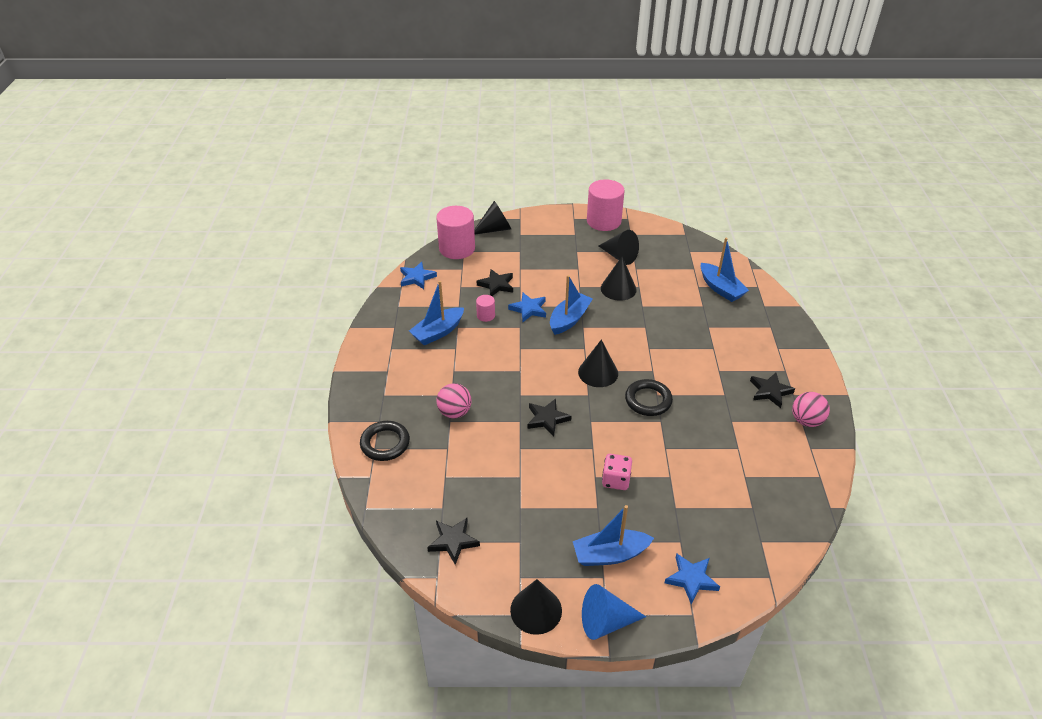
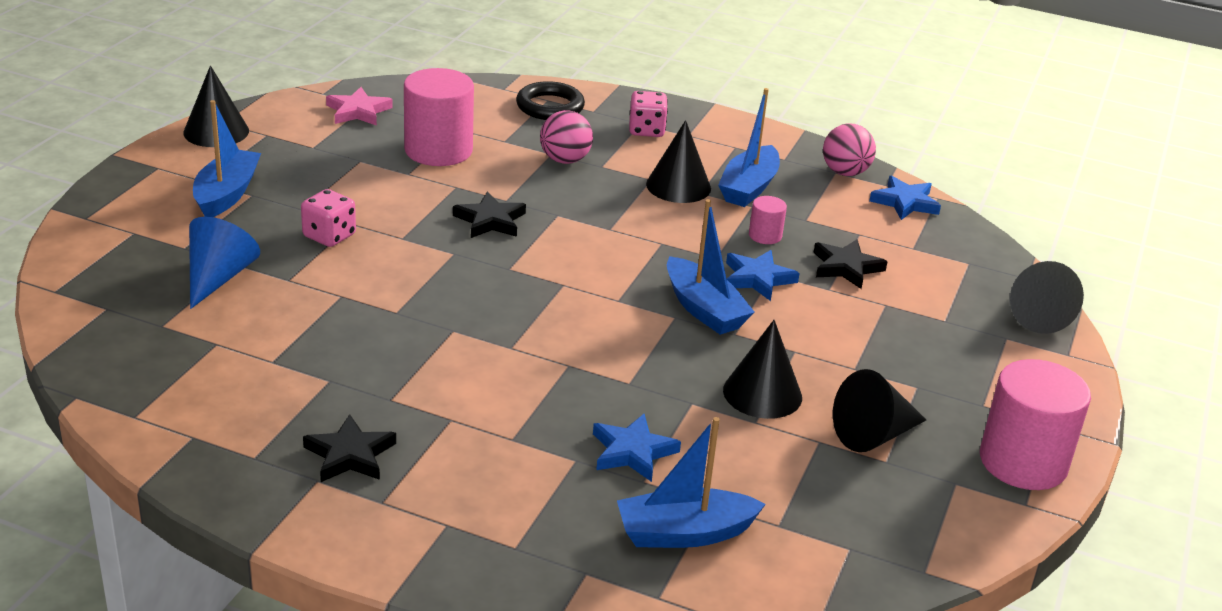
camera: 110 degrees right, 10 degrees down
blue boat [409,281,464,345] -> blue boat turned 135 degrees counterclockwise [718,88,780,207]
black star [427,518,480,565] -> pink star [326,87,393,126]
pink cylinder [436,206,475,259] -> pink cylinder moved to [404,68,474,166]
black cone [578,340,618,387] -> black cone moved to [646,120,711,203]
blue cone [582,584,646,640] -> blue cone moved to [189,217,260,309]
black ring [625,379,673,416] -> none
blue star [665,554,720,604] -> blue star moved to [593,414,681,482]
pink ball [792,392,830,427] -> pink ball moved to [823,124,876,176]
none -> pink dice [629,91,668,137]

